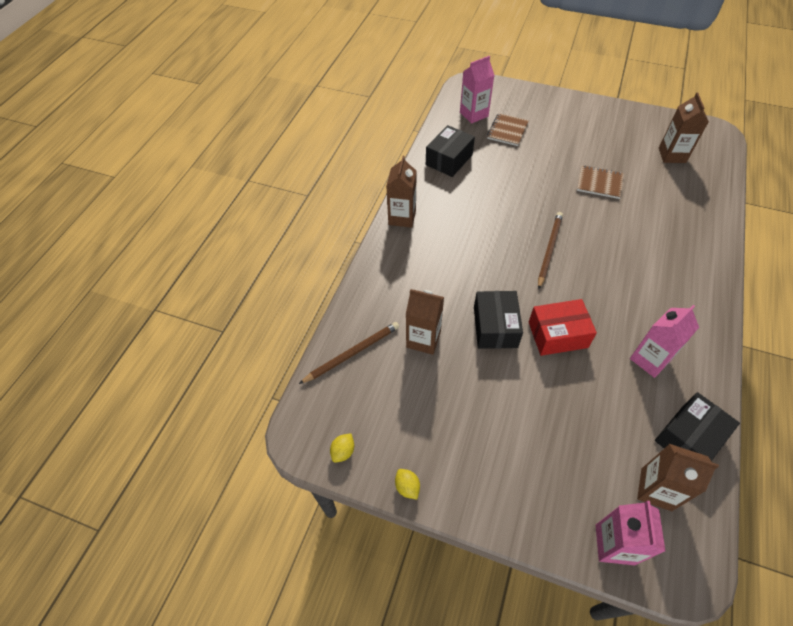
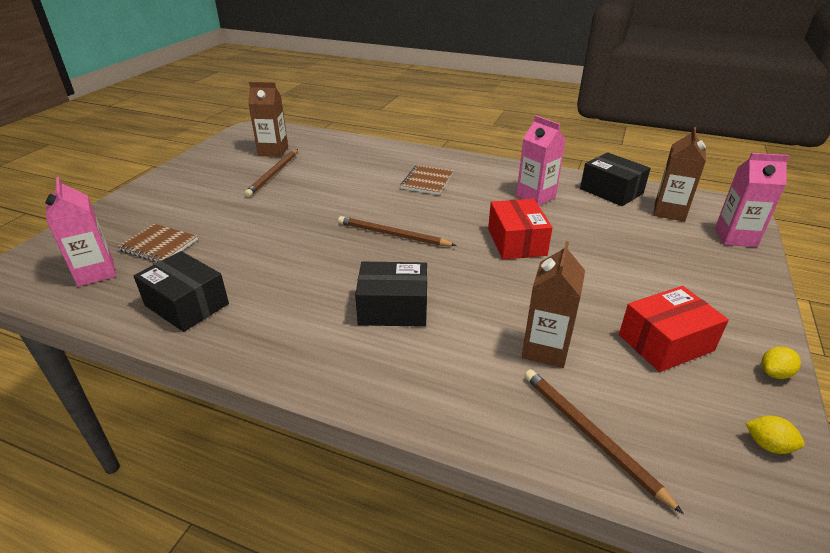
camera: 90 degrees left, 20 degrees down
brown carton [386,156,417,228] -> none
black box [474,291,523,349] -> black box moved to [355,262,427,327]
brown notebook [577,165,624,199] -> brown notebook moved to [400,165,453,195]
none -> brown pencil [244,149,298,197]
none -> red box [619,286,729,372]

